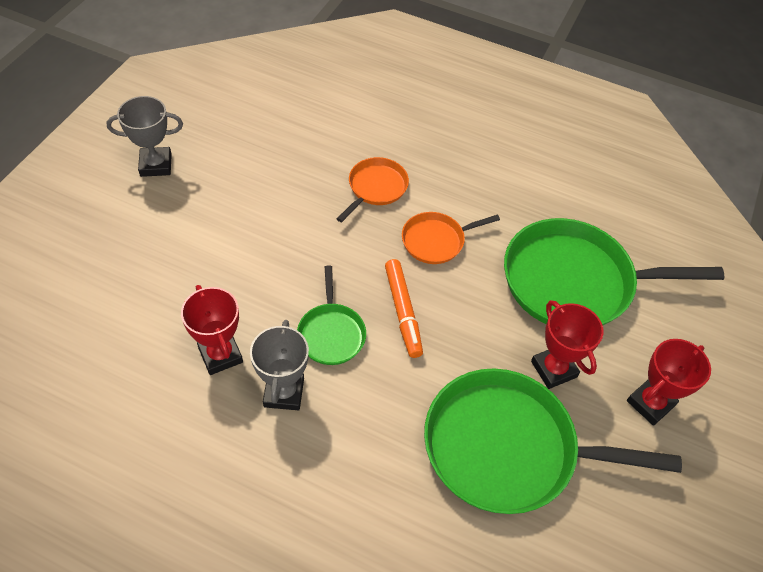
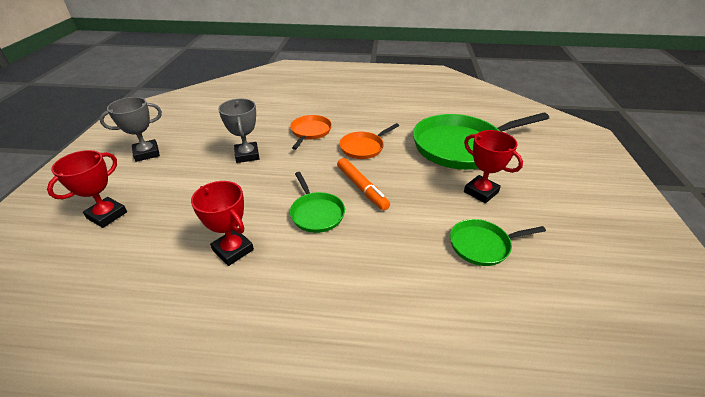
camera: 15 degrees left, 15 degrees down
grey trophy [250,320,309,410] -> grey trophy moved to [218,99,260,163]
green pan [424,368,682,514] -> green pan [450,219,546,266], size x0.49
red trophy [627,339,711,426] -> red trophy moved to [47,150,127,228]

